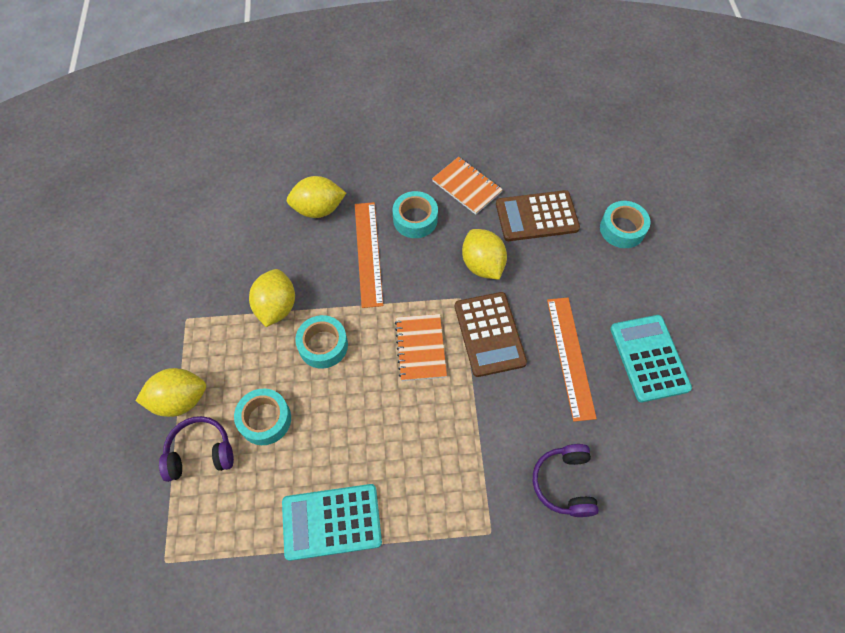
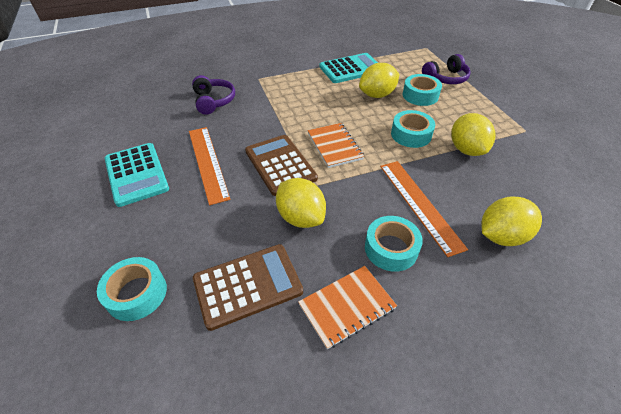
camera: 165 degrees right, 15 degrees down
yellow lemon [135,368,206,417] -> yellow lemon moved to [359,63,399,98]
orange notebook [432,157,503,215] -> orange notebook turned 60 degrees counterclockwise [298,266,397,349]

